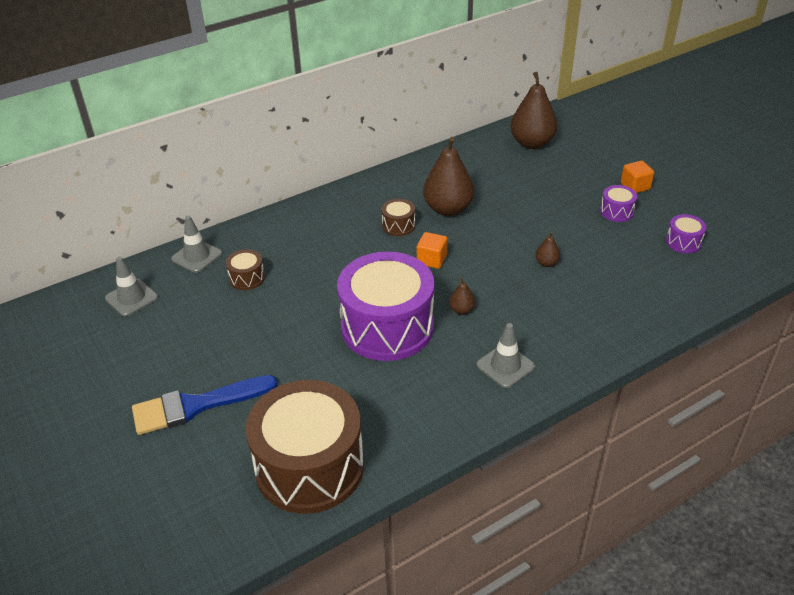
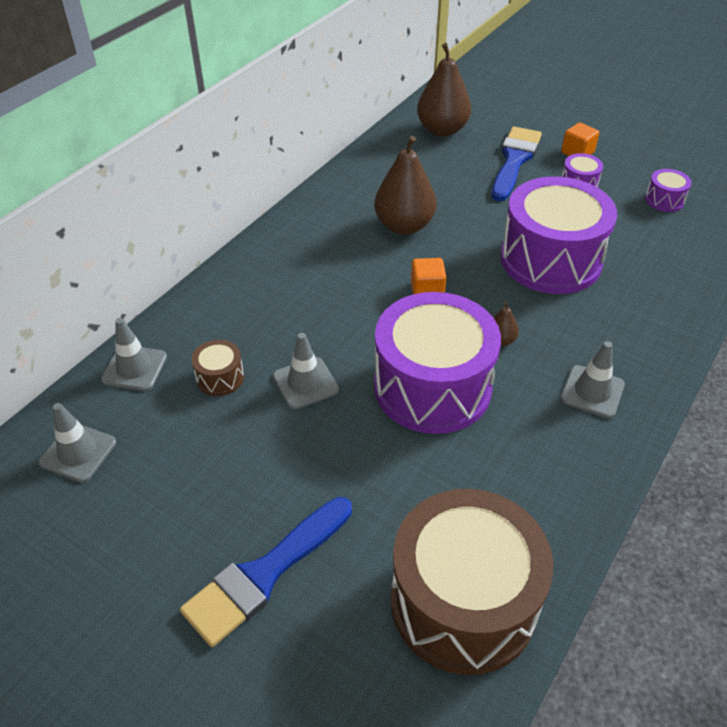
camera: 25 degrees left, 5 degrees up
brown drum [381,199,415,236] -> none
brown pear [535,232,560,267] -> purple drum [500,176,617,294]
none -> grey traffic cone [273,333,339,409]
none -> blue brush [491,126,542,201]

